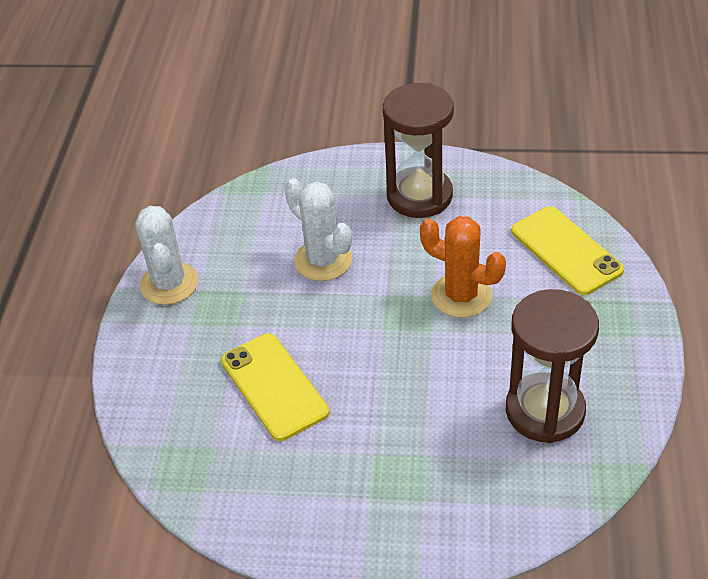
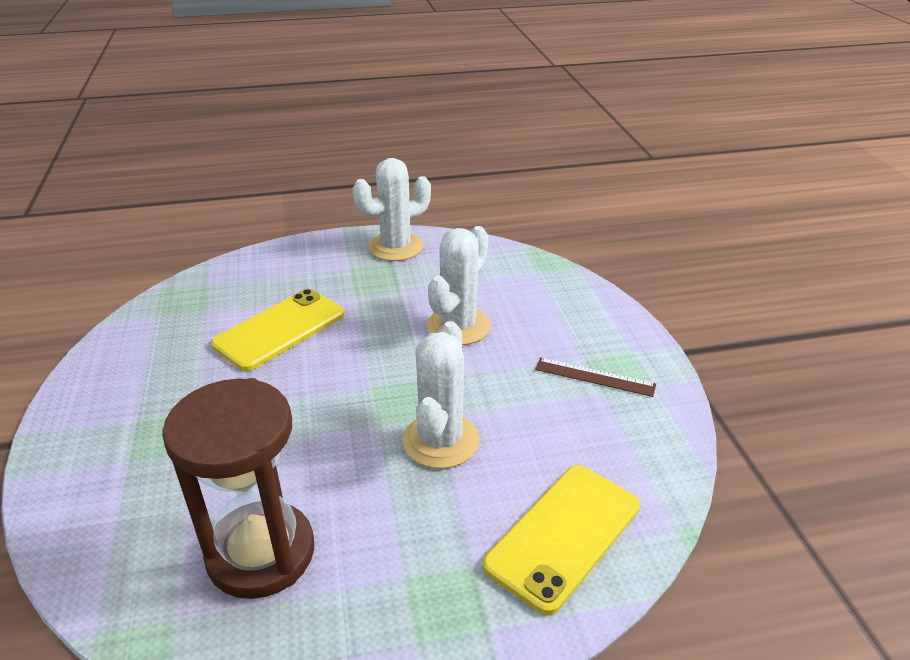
camera: 70 degrees right, 10 degrees down
brown hourglass [383,83,454,218] -> brown ruler [535,357,656,397]
orange cactus [420,216,506,318] -> white cactus [402,321,480,469]

